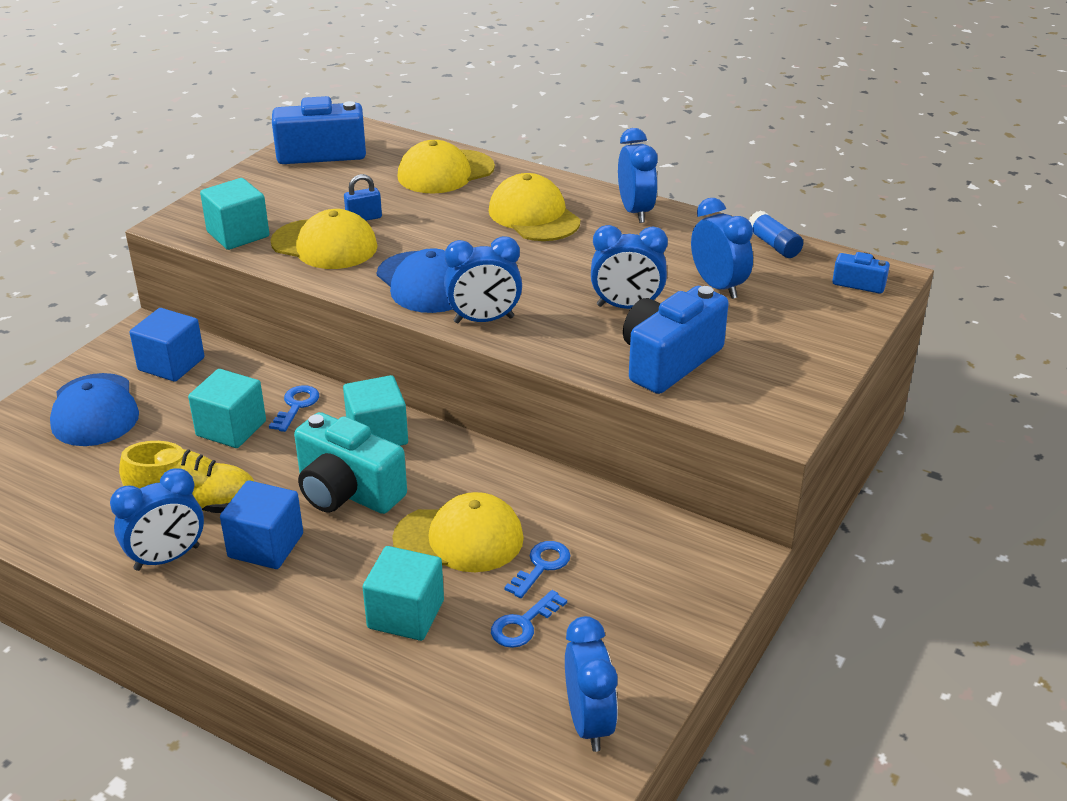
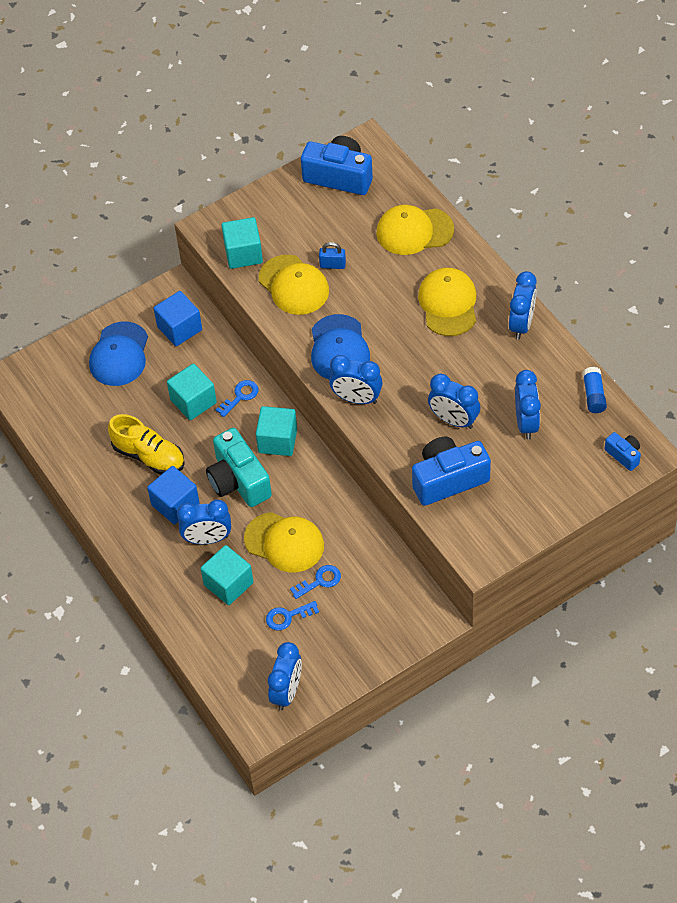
camera: 30 degrees right, 20 degrees up
blue clock [110,468,204,571] -> blue clock moved to [177,500,231,544]

